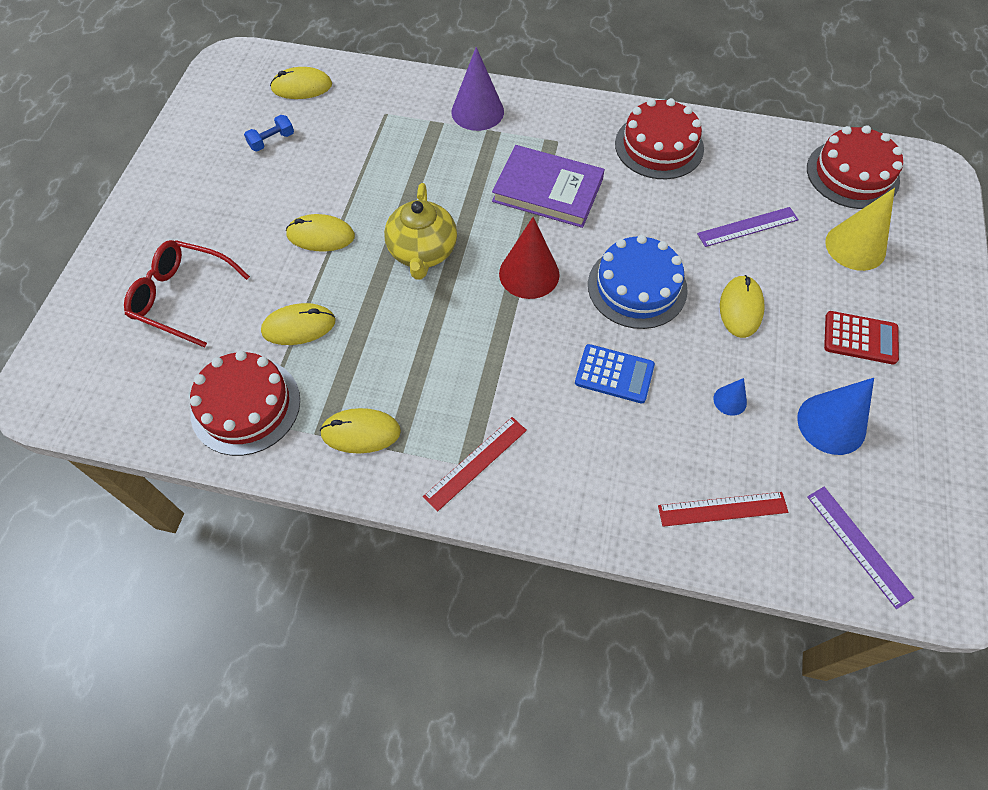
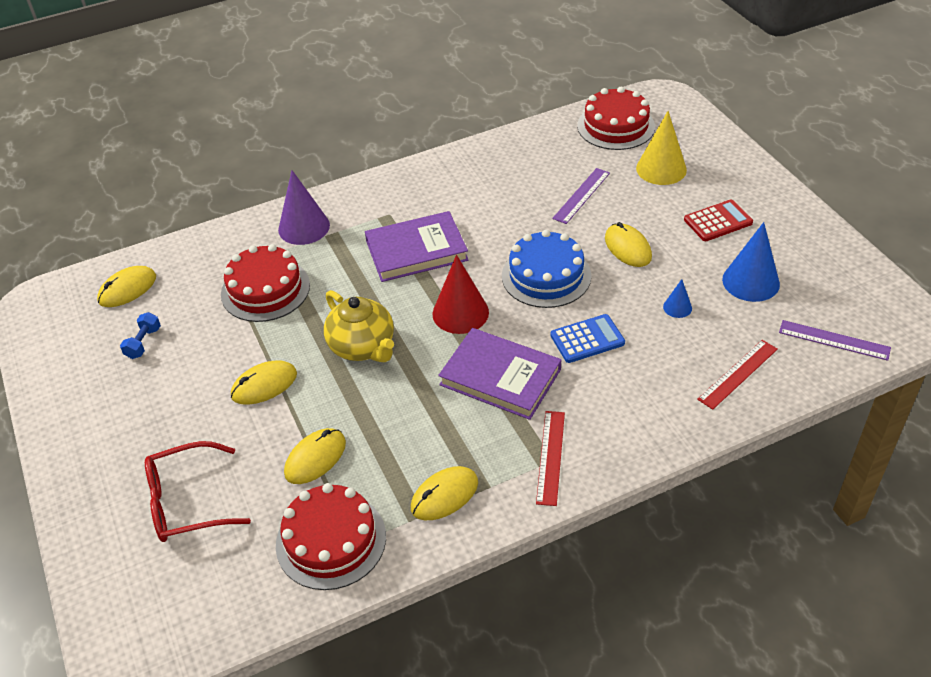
camera: 35 degrees left, 15 degrees down
red cake [615,98,704,179] -> red cake moved to [221,244,310,322]
none -> purple book [438,328,561,420]

